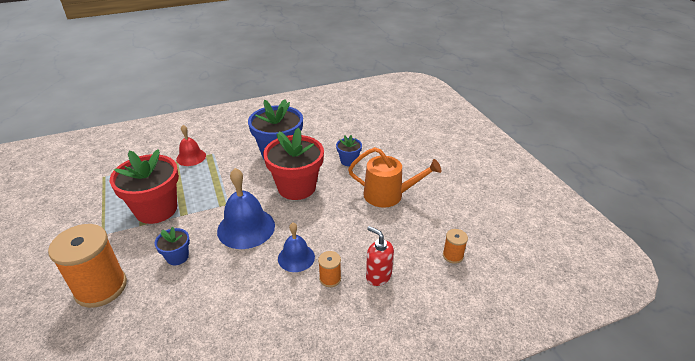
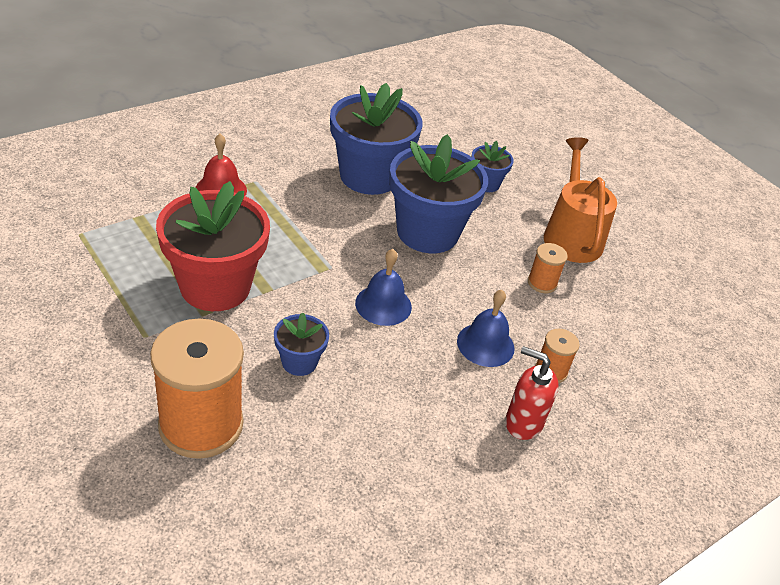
camera: 20 degrees left, 5 degrees up
blue bell [217,168,275,249] -> blue bell [355,249,412,326], size x0.61
red flower pot [263,128,324,200] -> blue flower pot [389,134,488,253]
orange watering can [348,147,441,208] -> orange watering can turned 90 degrees counterclockwise [544,137,617,263]
red soap dispenser [366,226,394,286] -> red soap dispenser moved to [505,346,559,440]
orange spool [443,229,468,264] -> orange spool moved to [528,243,568,293]

